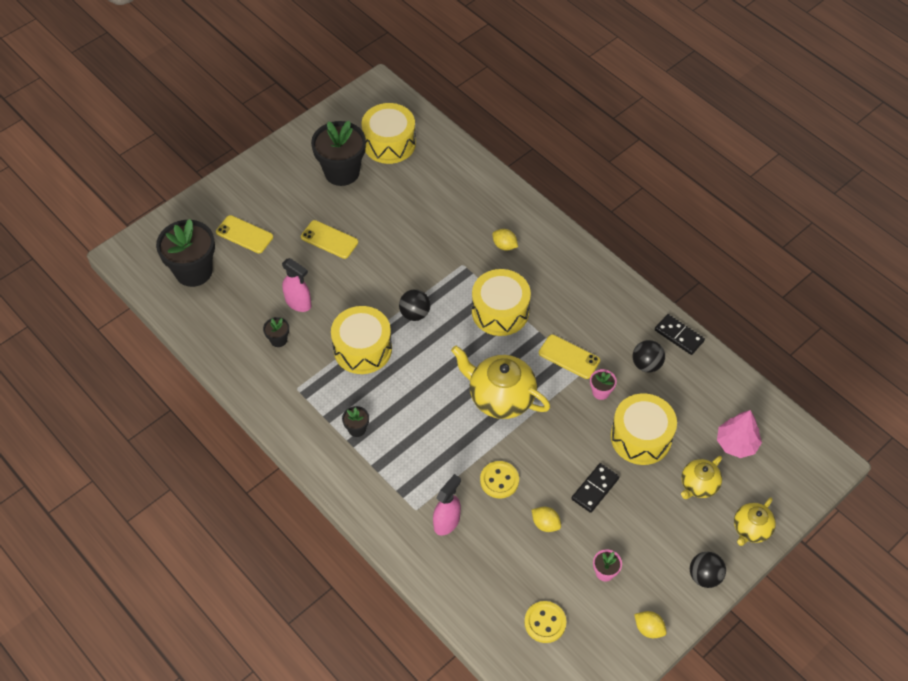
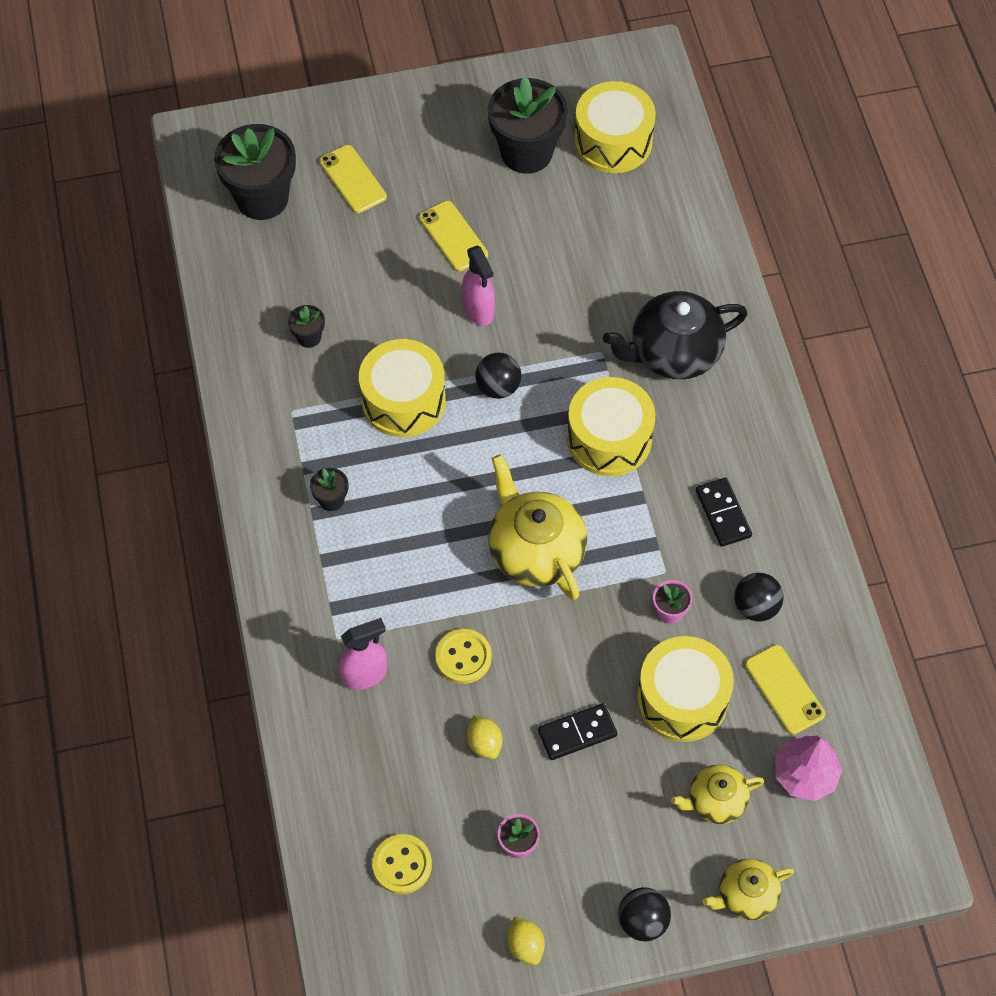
camera: 30 degrees right, 5 degrees up
pink spray bottle [282,258,312,312] -> pink spray bottle moved to [462,245,495,326]
yellow lemon [492,229,518,251] -> black teapot [603,291,748,379]
yellow phone [539,334,600,379] -> yellow phone moved to [745,645,825,734]
black domino [655,314,705,355] -> black domino moved to [696,478,752,547]

